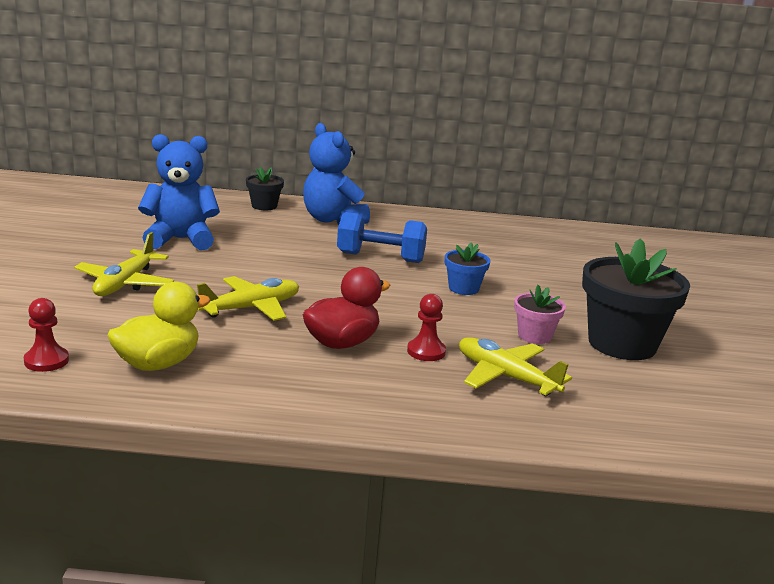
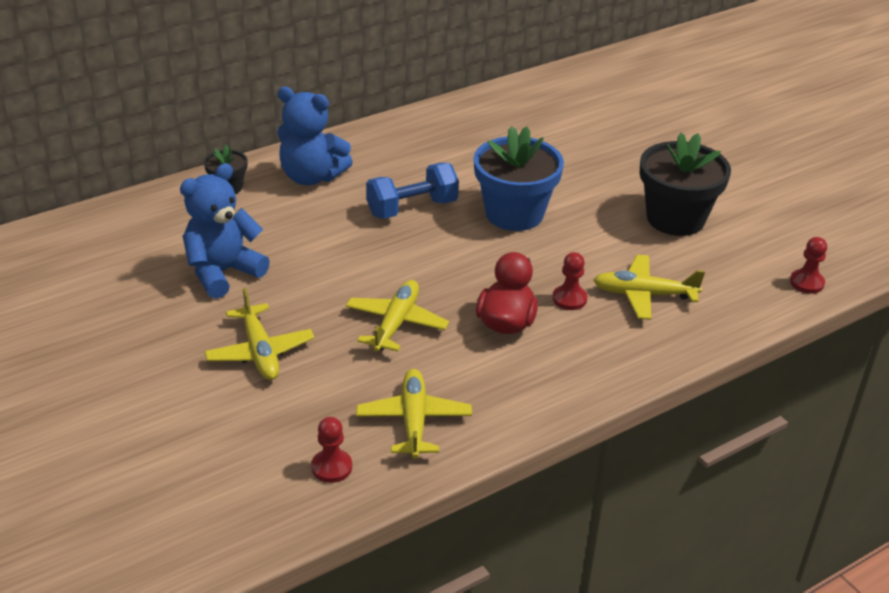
camera: 35 degrees left, 15 degrees up
yellow duck [107,282,211,371] -> yellow plane [356,369,472,459]
blue flower pot [445,242,490,295] -> blue flower pot [474,126,564,231], size x2.02
pink flower pot [514,285,566,344] -> none
none -> red pawn [790,237,827,294]

